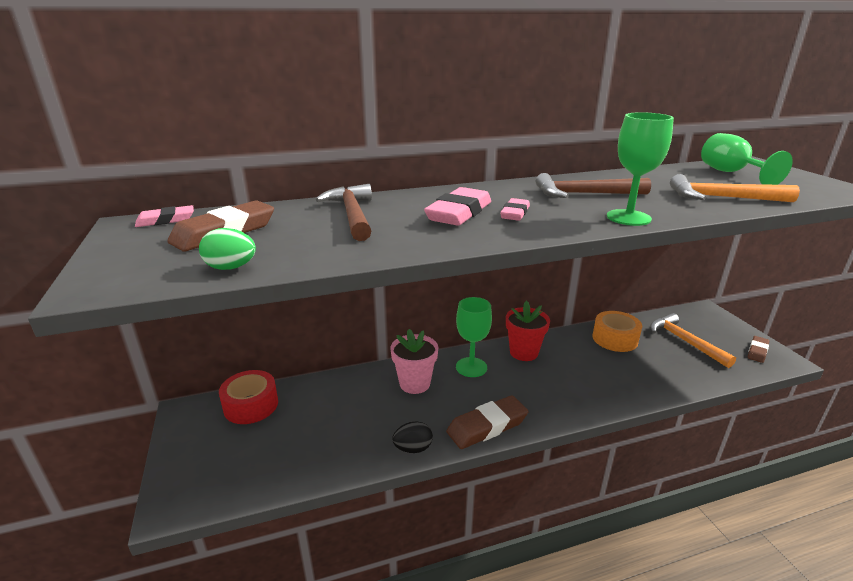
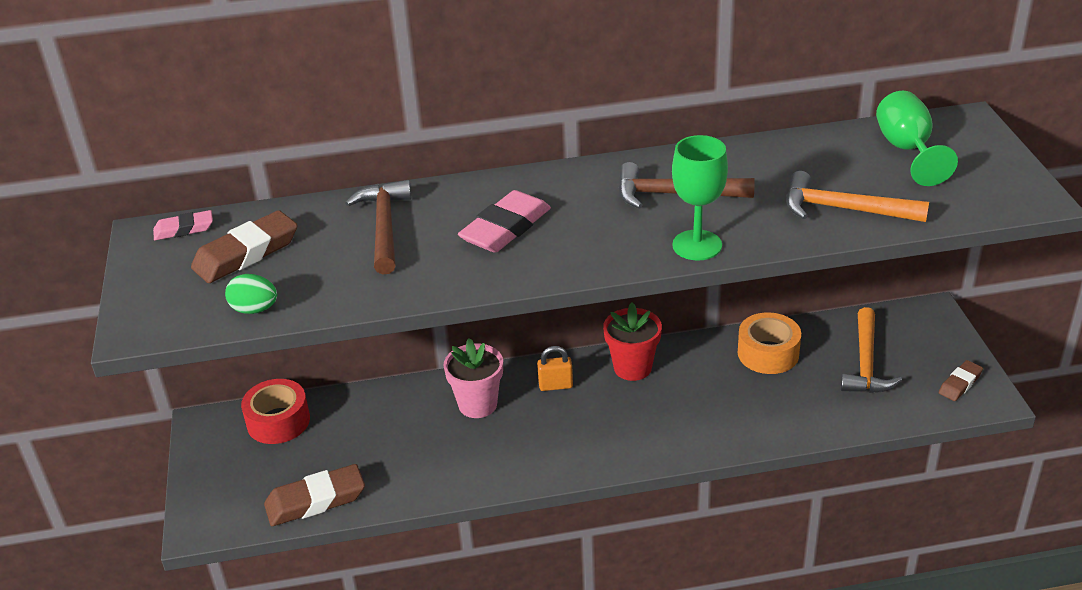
camera: 10 degrees right, 10 degrees up
black egg [392,422,433,453] -> none
brown eraser [446,395,528,449] -> brown eraser moved to [264,464,365,526]
green goblet [456,297,492,377] -> orange padlock [537,346,573,391]
pink eraser [500,198,530,221] -> none
orange hammer [650,313,736,368] -> orange hammer turned 150 degrees counterclockwise [841,307,902,393]

